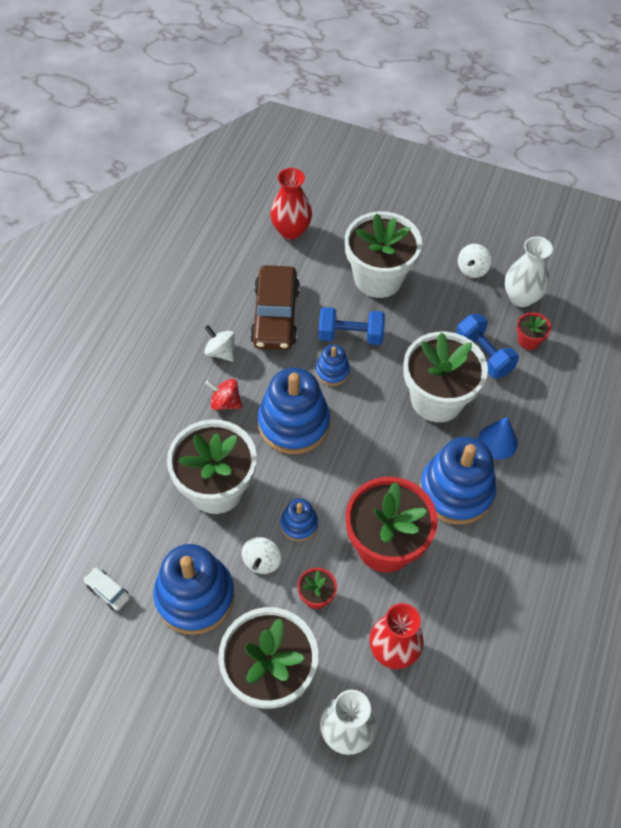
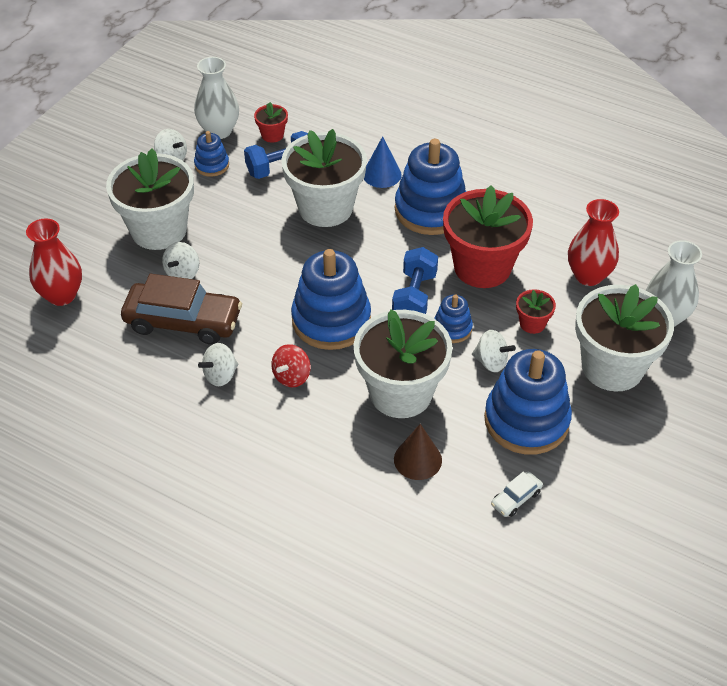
camera: 80 degrees left, 10 degrees down
blue stacking toy [315,344,350,386] -> blue stacking toy moved to [194,131,229,177]
blue dumbbell [318,307,385,345] -> blue dumbbell moved to [392,247,438,314]
none -> white spinning top [162,242,199,279]
none -> brown cone [394,424,442,480]

